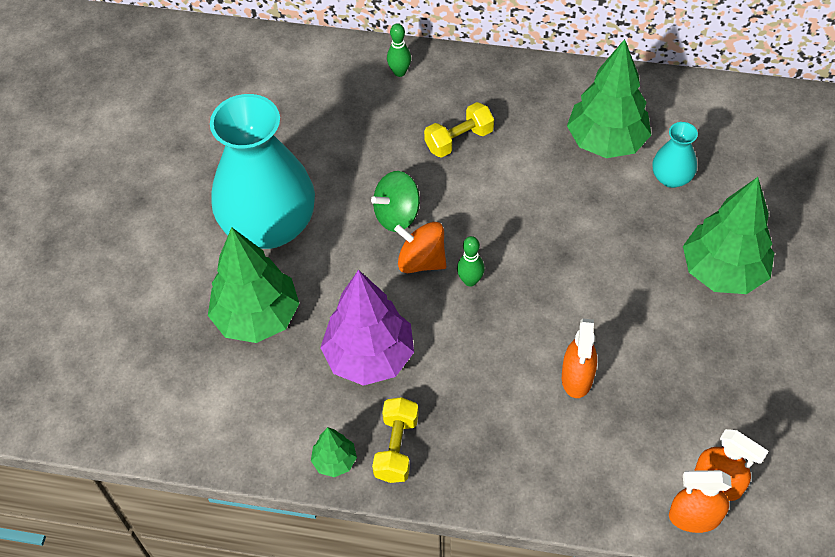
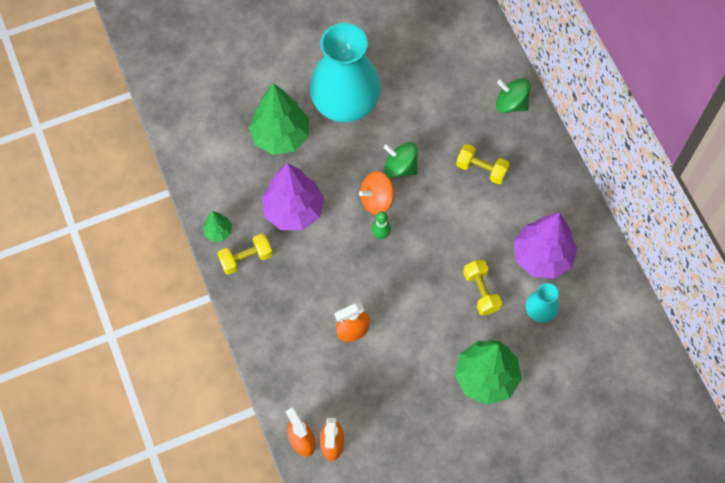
camera: 55 degrees right, 10 degrees up
green bowling pin [387,23,411,77] -> green spinning top [496,78,531,113]
orange spinning top [394,222,446,273] -> orange spinning top turned 105 degrees counterclockwise [359,171,394,215]
green tree [567,39,651,158] -> purple tree [514,213,577,279]
none -> yellow dumbbell [463,260,502,315]

